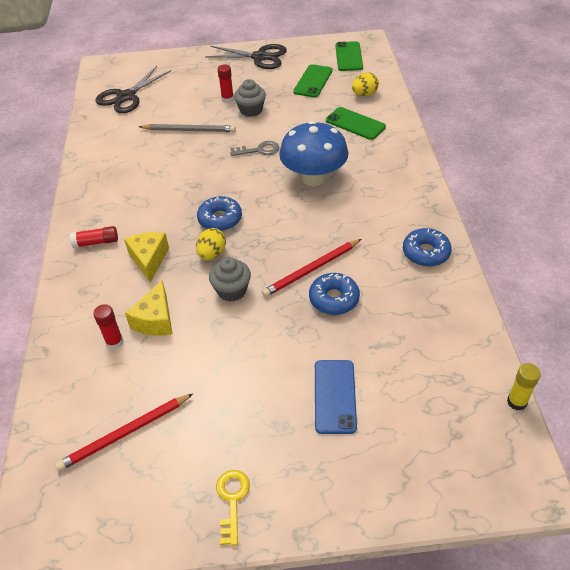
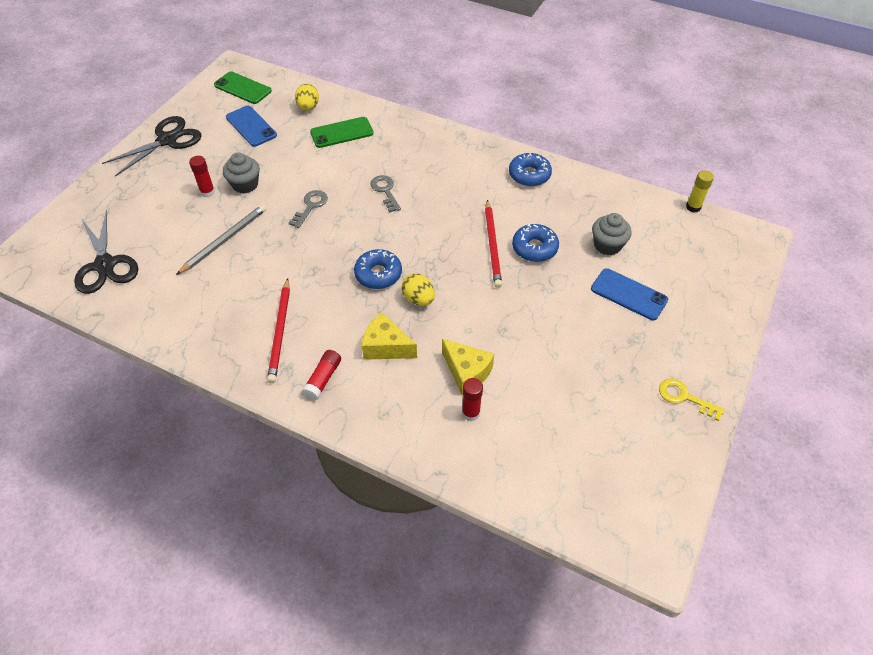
camera: 60 degrees left, 5 degrees up
red pencil [55,394,193,471] -> red pencil moved to [267,278,290,383]
grey cupcake [209,257,251,302] -> grey cupcake moved to [592,213,632,255]
blue mushroom [279,121,348,186] -> grey key [370,175,401,212]
green phone [293,64,332,98] -> blue phone [226,106,277,147]

